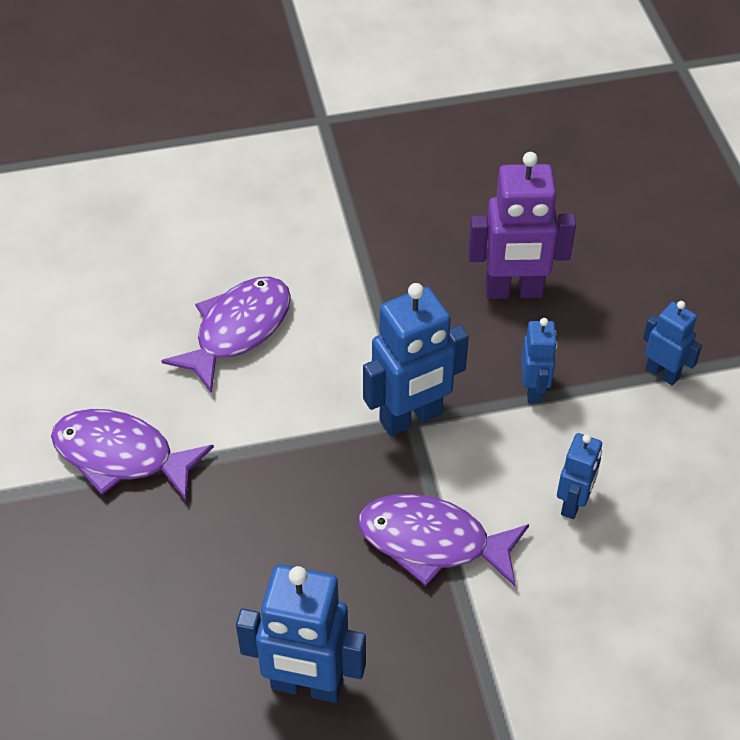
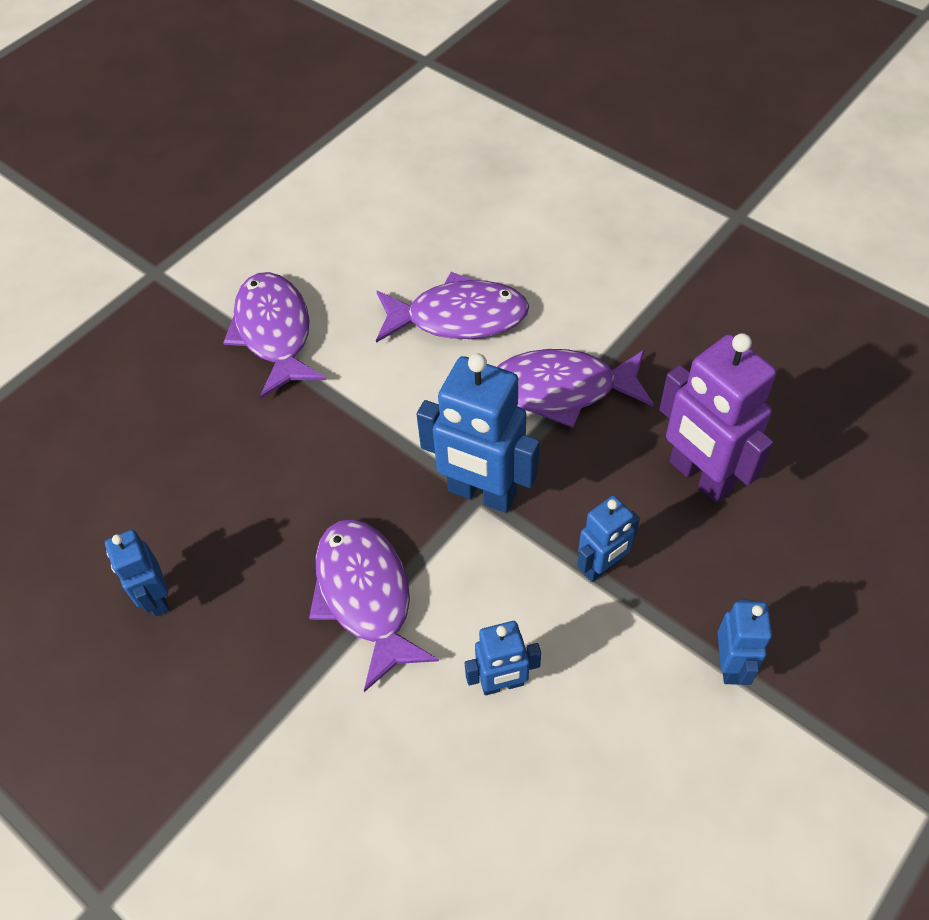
camera: 55 degrees right, 5 degrees up
blue robot [236,564,366,703] -> blue robot [105,530,170,617], size x0.56
none -> purple fish [497,349,654,428]

